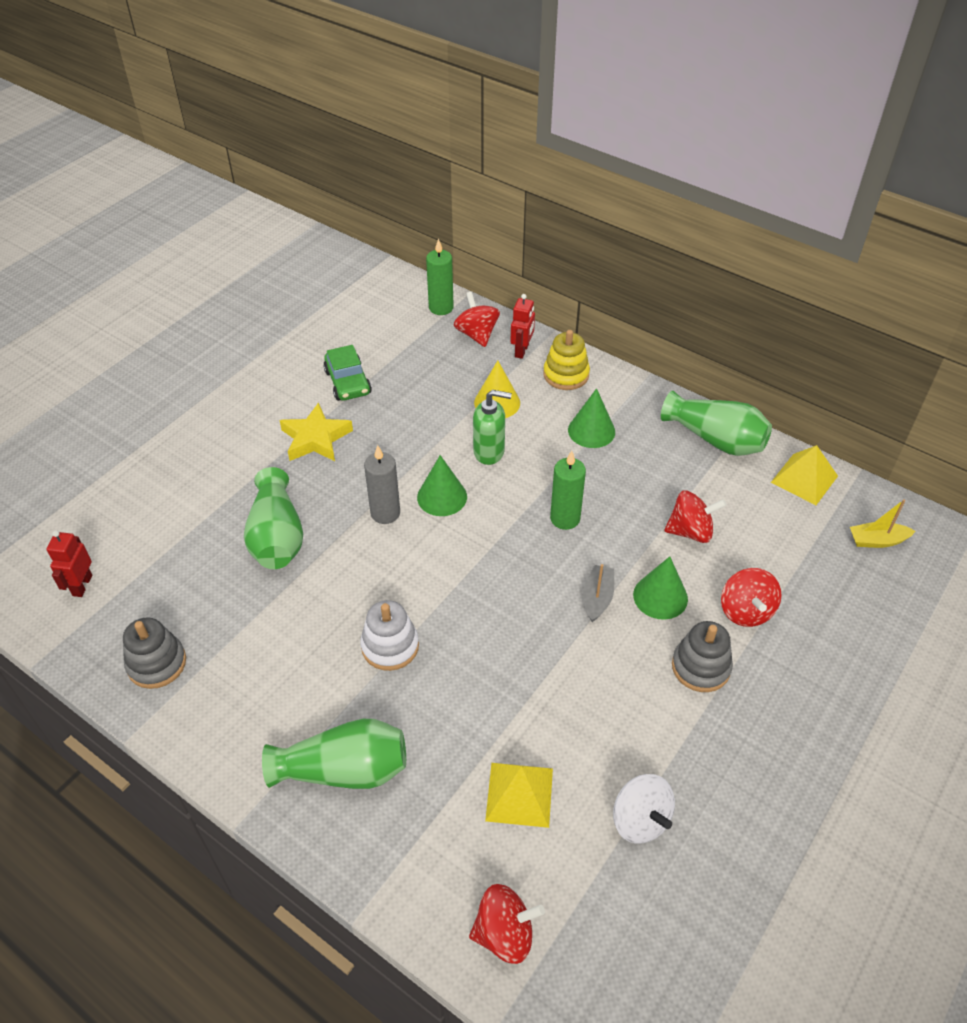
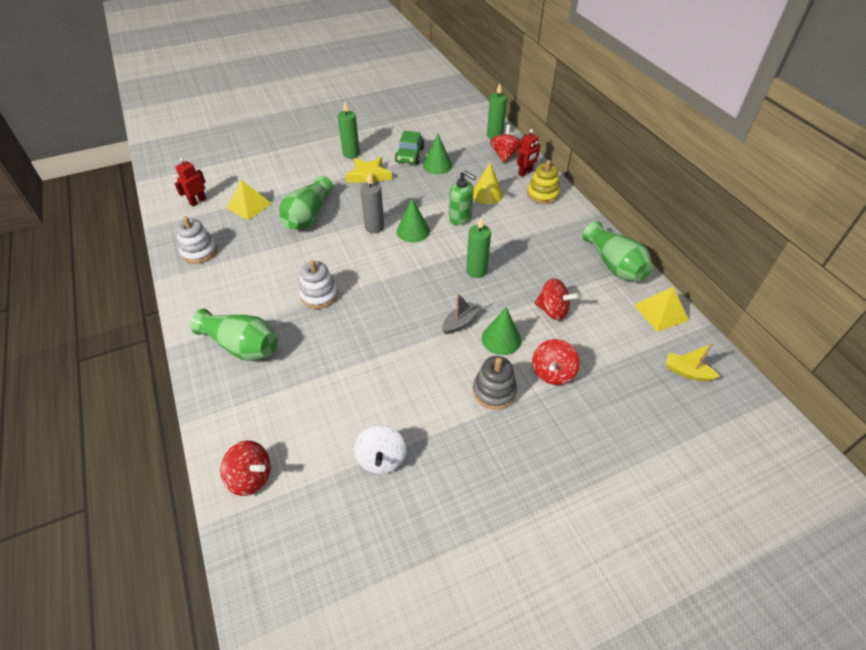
camera: 30 degrees right, 0 degrees up
grey stacking toy [123,618,186,689] -> white stacking toy [176,217,217,264]
yellow pyramid [485,763,553,828] -> yellow pyramid moved to [227,180,272,220]
green cone [568,388,615,448] -> green cone moved to [423,133,452,174]
none -> green candle [338,102,360,159]

